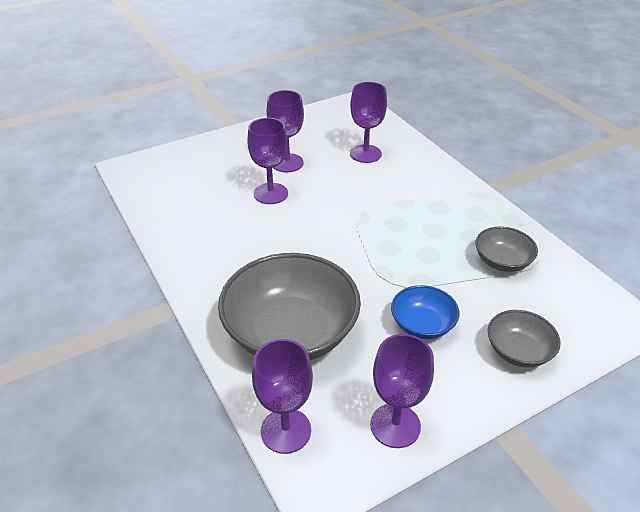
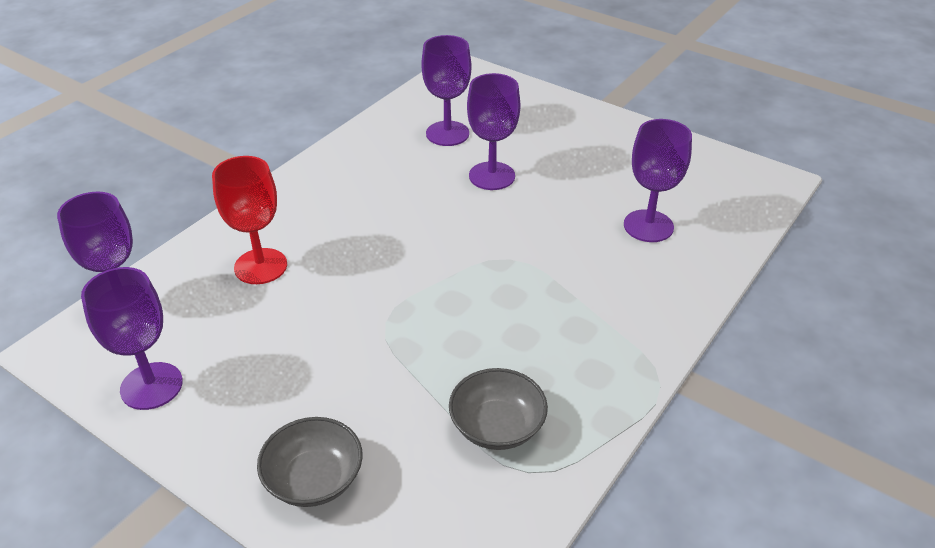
camera: 65 degrees right, 0 degrees up
grey bowl [218,253,361,360] -> red goblet [212,156,287,284]
purple goblet [267,90,304,172] -> purple goblet moved to [421,35,471,146]
blue bowl [391,285,459,339] -> none

